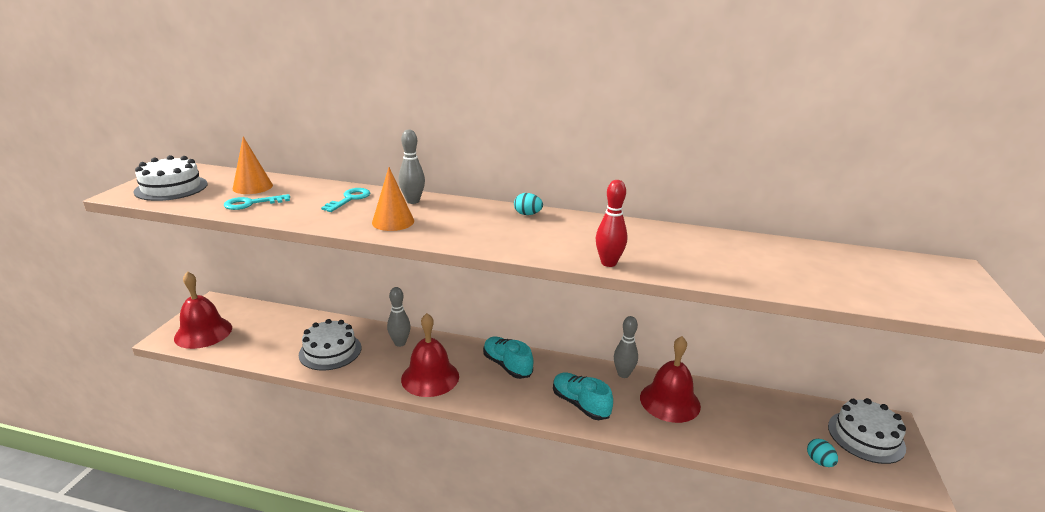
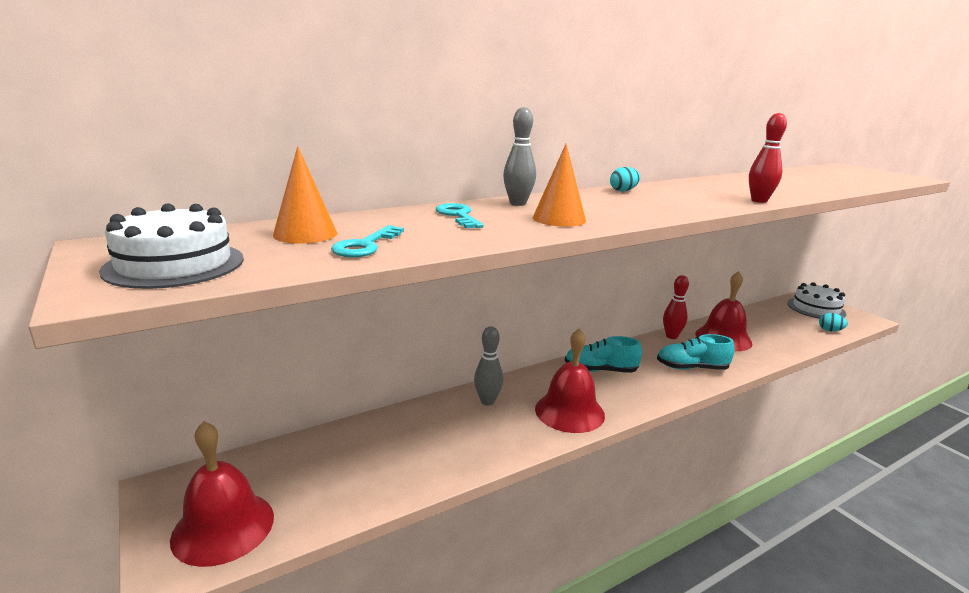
camera: 45 degrees left, 5 degrees down
white cake [299,319,361,370] -> none
grey bowling pin [614,316,638,378] -> red bowling pin [663,275,689,339]

